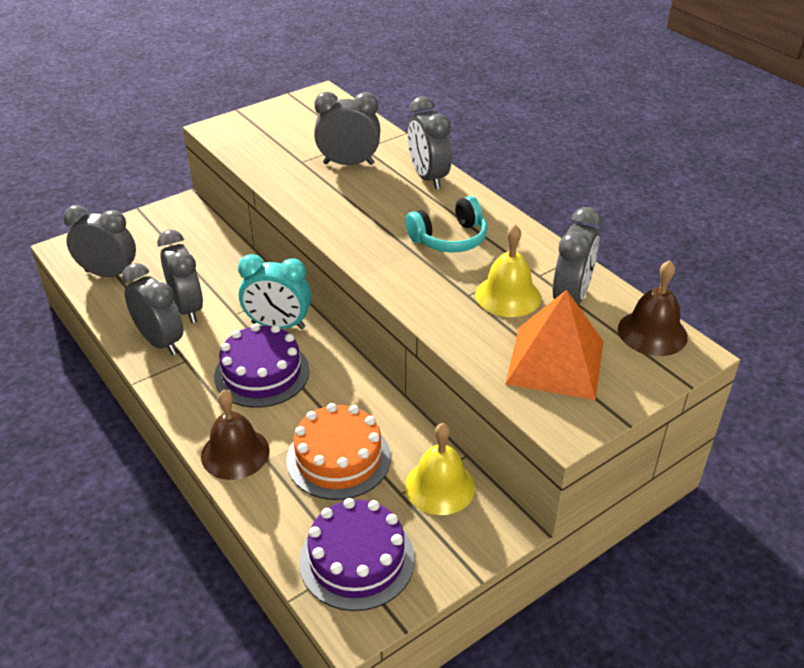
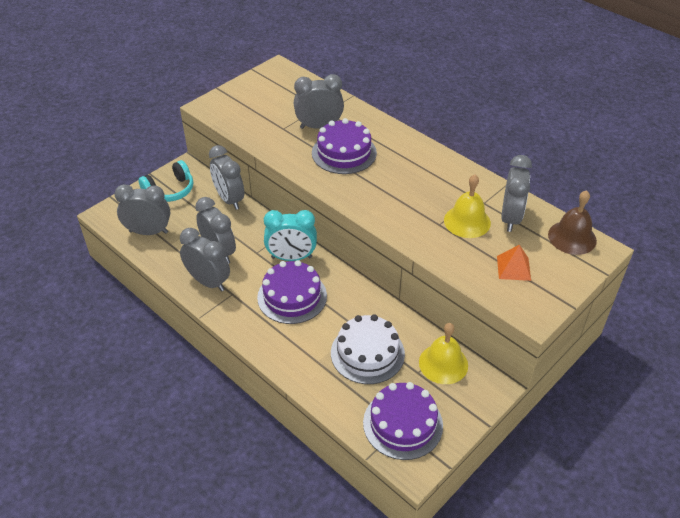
camera: 10 degrees left, 5 degrees up
brown bell [201,390,270,480] -> none
orange cake [286,403,391,500] -> white cake [331,314,405,384]
turquoise headphones [405,196,488,253] -> turquoise headphones moved to [138,160,193,202]
grey clock [408,96,452,189] -> grey clock moved to [209,145,244,210]
orange pyramid [505,290,604,400] -> orange pyramid [497,245,531,281], size x0.52
none -> purple cake [312,118,377,174]

